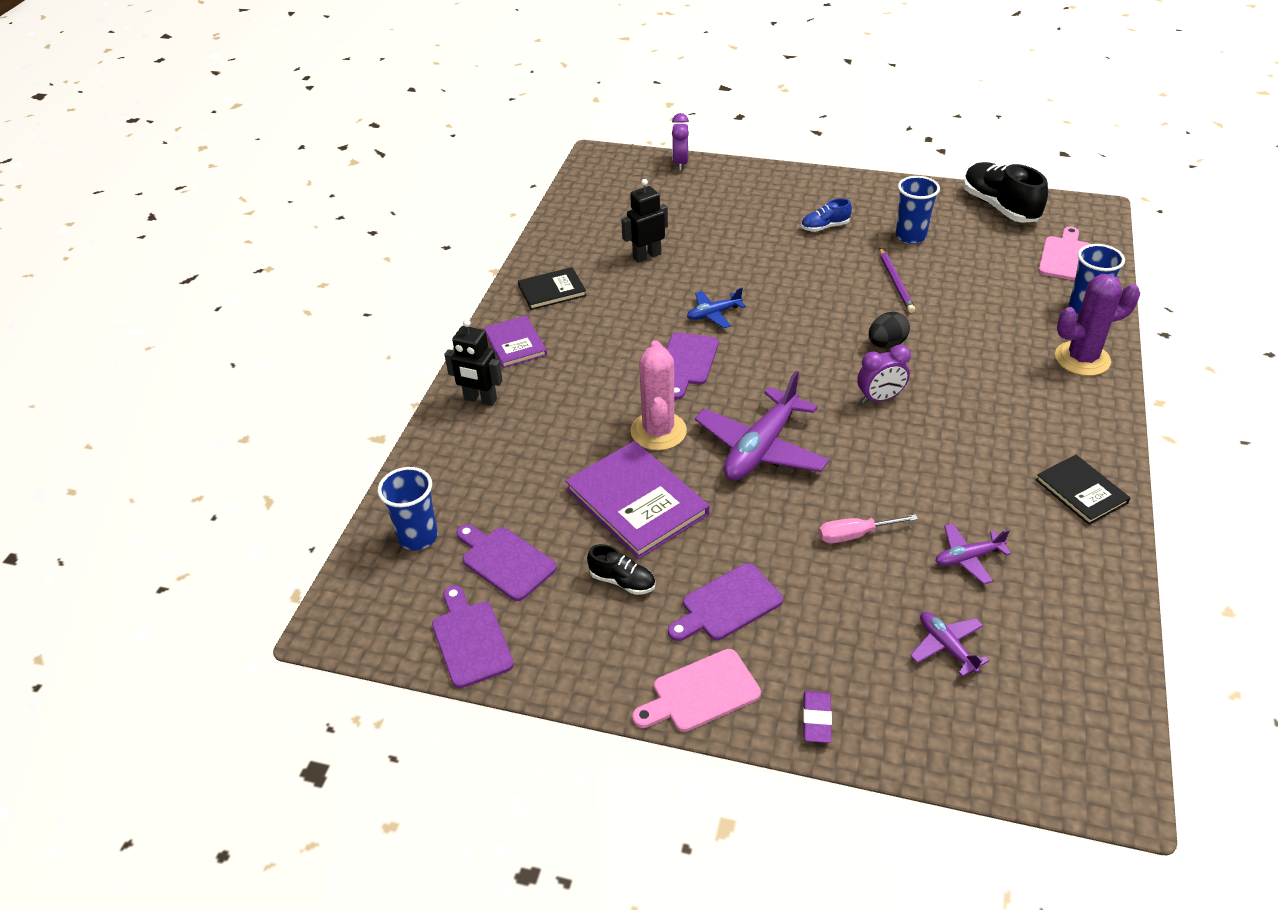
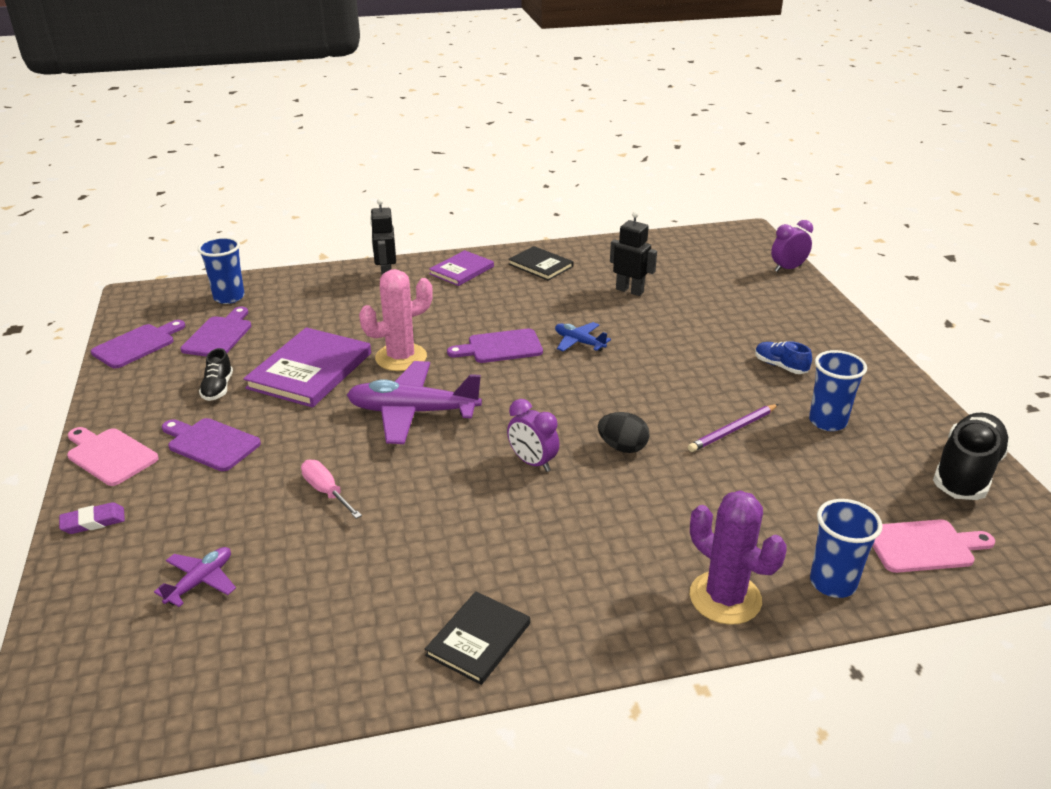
camera: 60 degrees right, 10 degrees down
purple plane [935,523,1011,584] -> none

